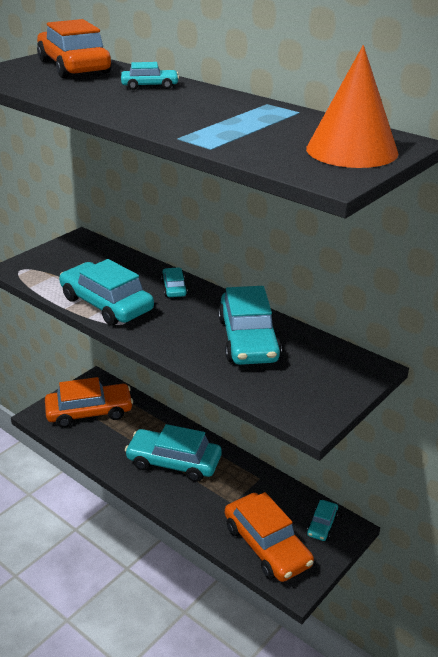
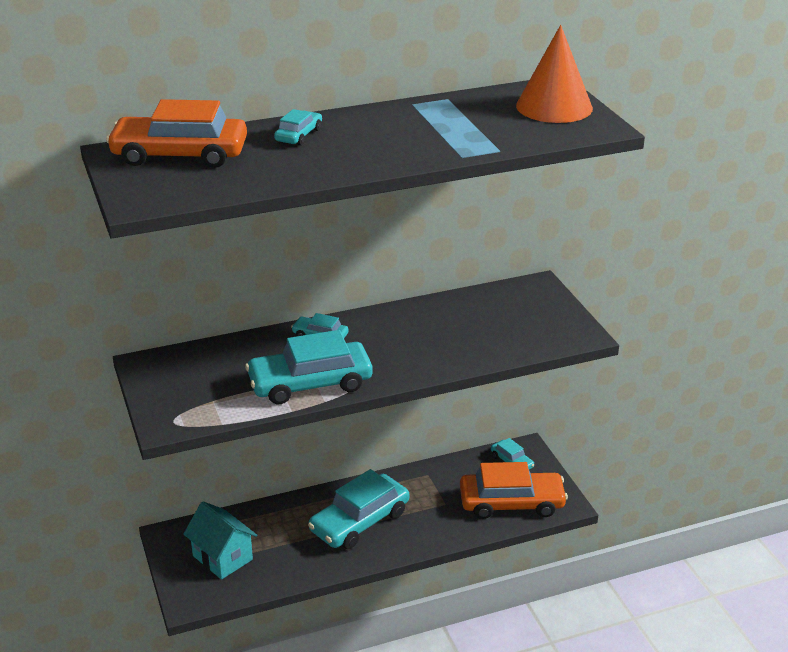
camera: 60 degrees left, 0 degrees up
orange car [45,377,133,428] -> turquoise house [184,501,257,580]
turquoise car [218,286,282,365] -> none

